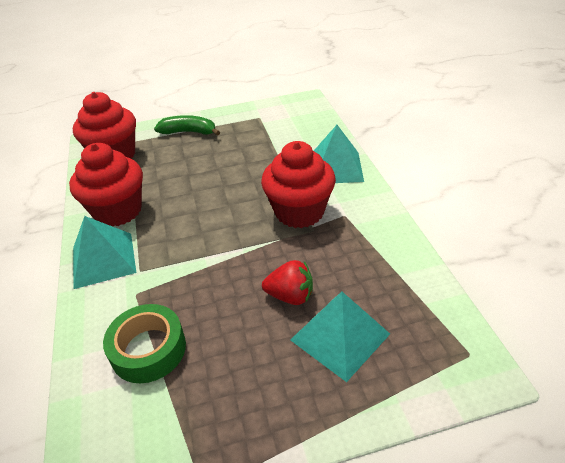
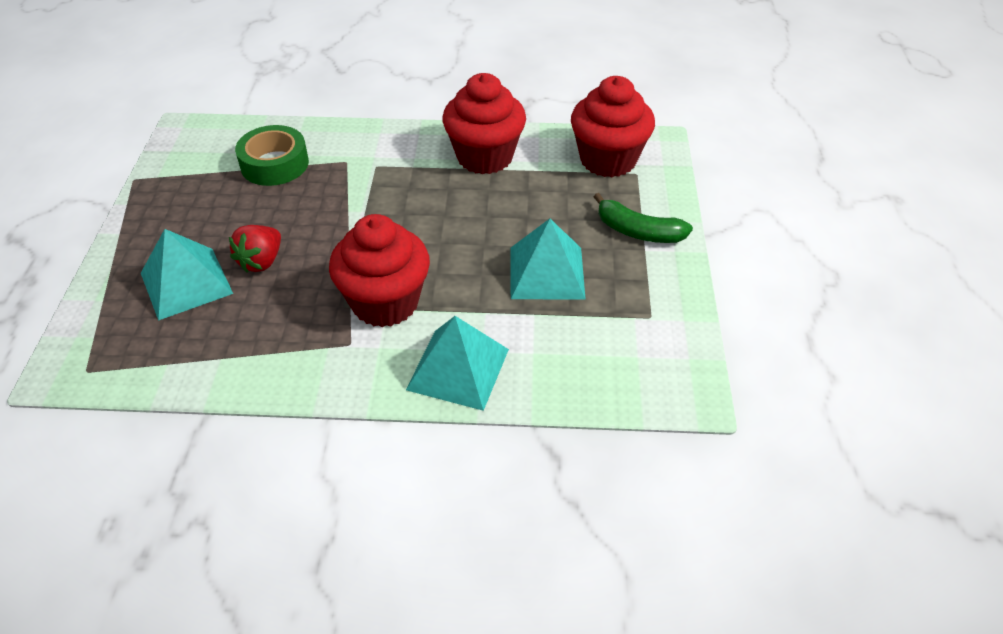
camera: 105 degrees right, 5 degrees up
turquoise pyramid [73,216,136,289] -> turquoise pyramid moved to [510,219,586,300]
green banana [154,115,220,136] -> green banana turned 90 degrees clockwise [594,193,693,243]

